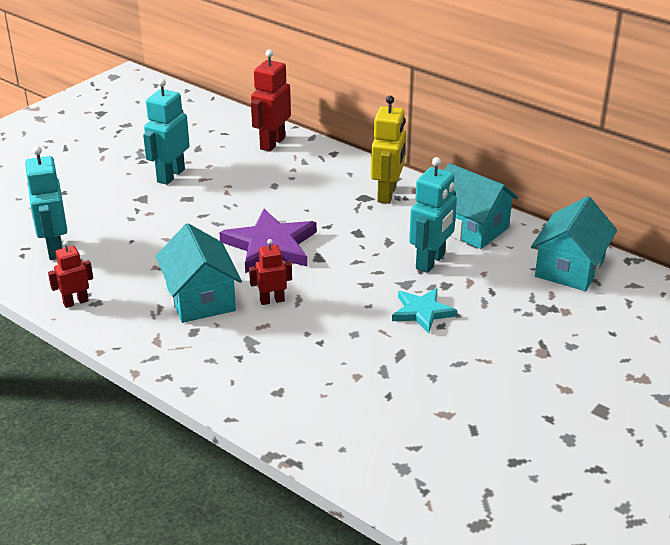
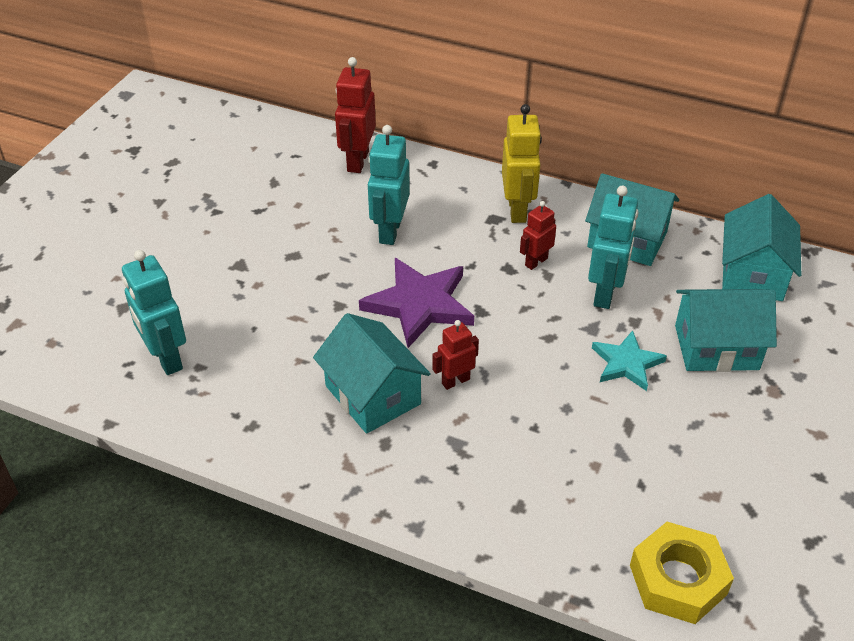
camera: 15 degrees left, 10 degrees up
red robot [48,240,93,308] -> red robot moved to [520,201,556,270]
turquoise robot [143,79,190,185] -> turquoise robot moved to [368,125,410,245]
none -> yellow nut [630,522,734,624]
none -> turquoise house [675,289,777,372]

